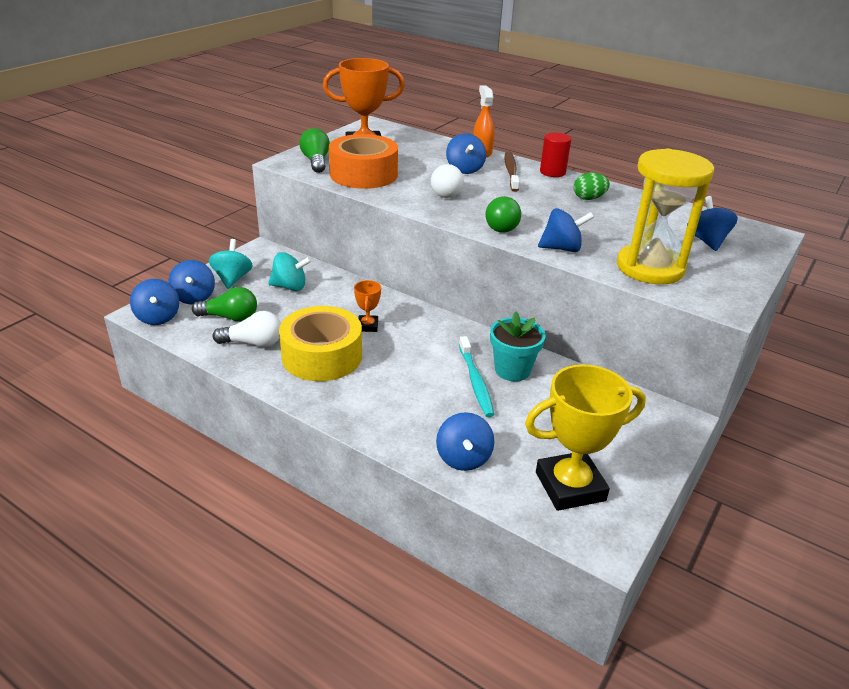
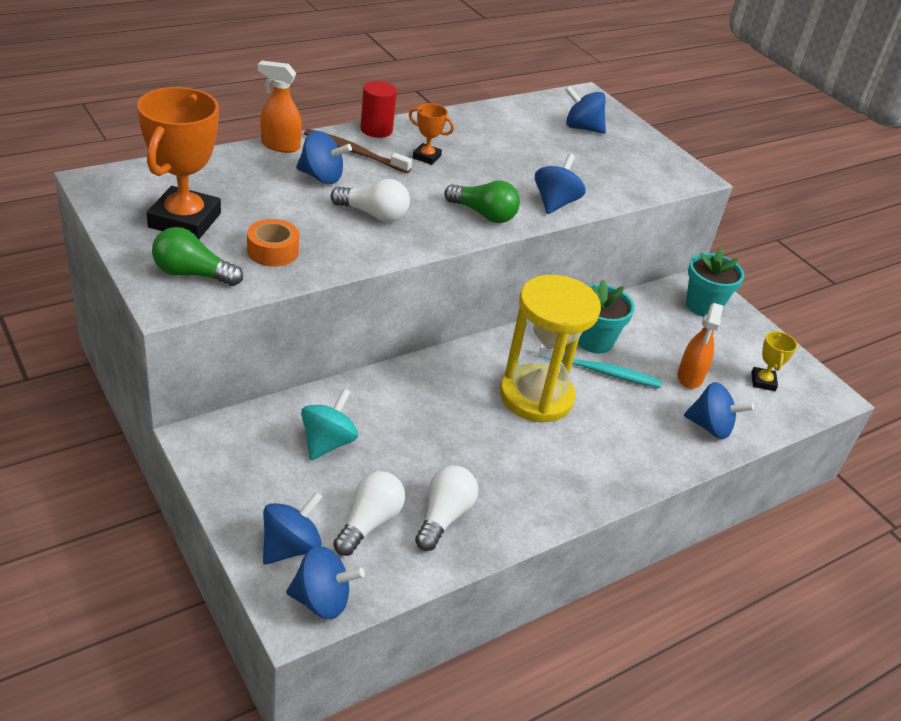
camera: 70 degrees left, 5 degrees up
blue spinning top [168,260,215,304] -> blue spinning top turned 60 degrees counterclockwise [263,492,323,565]
green light bulb [192,287,257,322] -> white light bulb [333,471,405,556]
turquoise spinning top [209,239,253,289] -> none
yellow tape [279,306,362,381] -> none
orange tape [329,134,398,189] -> orange tape [247,219,299,267], size x0.51
orange trophy [354,280,381,332] -> orange trophy moved to [409,103,454,165]
yellow trophy [525,364,646,511] -> yellow trophy [751,331,797,391], size x0.47
green egg [574,172,610,200] -> none
yellow hourglass [617,149,714,284] -> yellow hourglass moved to [500,275,601,423]
none -> orange spray bottle [677,303,723,389]
none -> turquoise flower pot [686,248,744,317]

